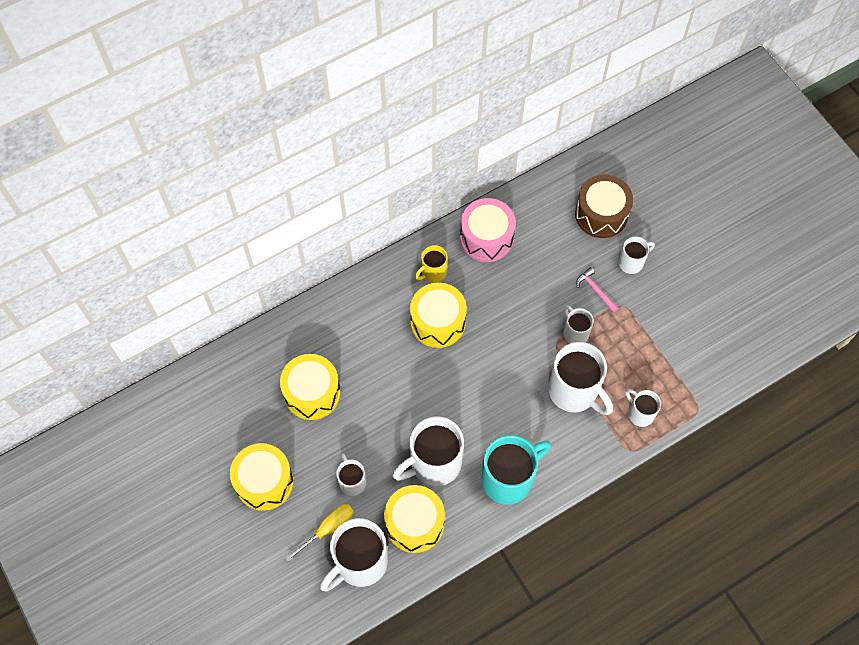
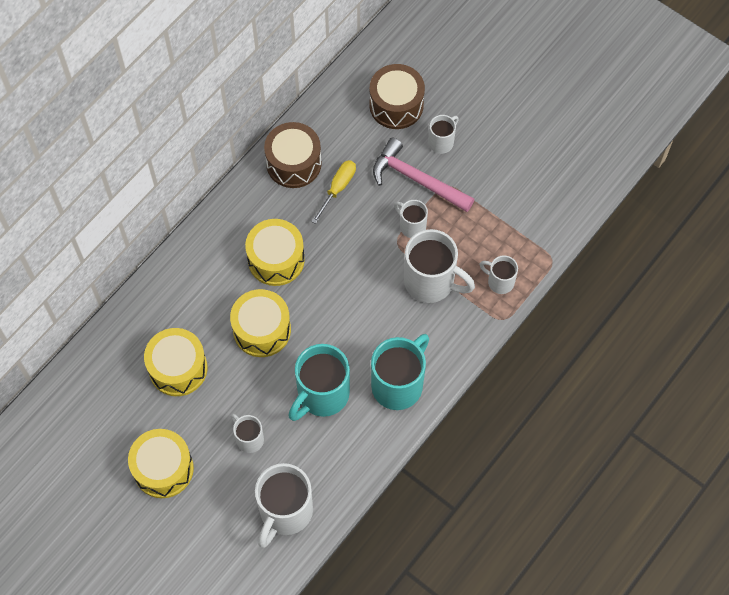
camera: 20 degrees left, 0 degrees up
yellow screwdriver [285,504,354,562] -> yellow screwdriver moved to [311,160,356,224]
yellow drum [384,485,445,553] -> yellow drum moved to [230,289,291,357]
white mug [393,417,464,486] -> turquoise mug [288,344,350,421]
yellow mug [415,245,448,283] -> none
pink drum [460,198,516,262] -> brown drum [264,122,322,188]
pink hammer [576,267,619,313] -> pink hammer [373,137,475,212], size x2.04

